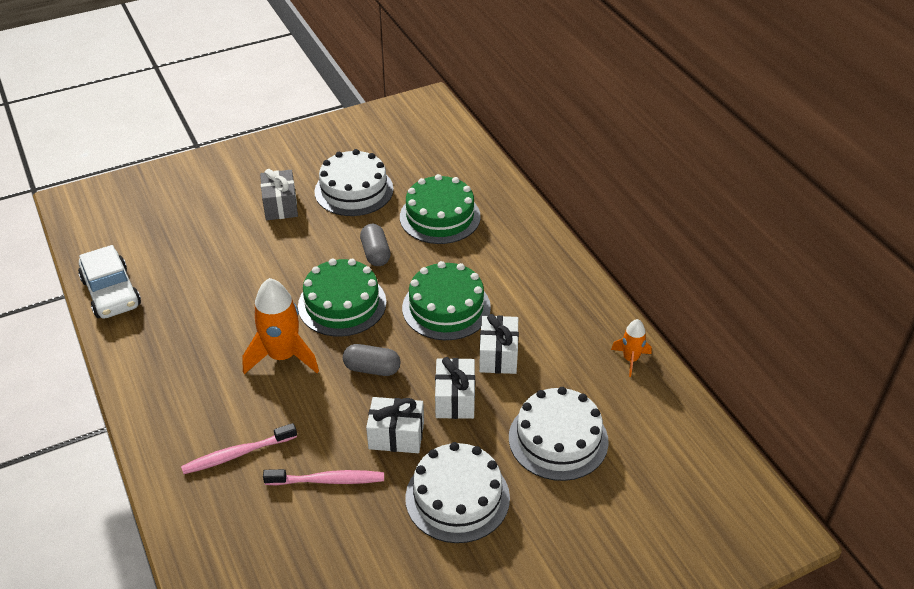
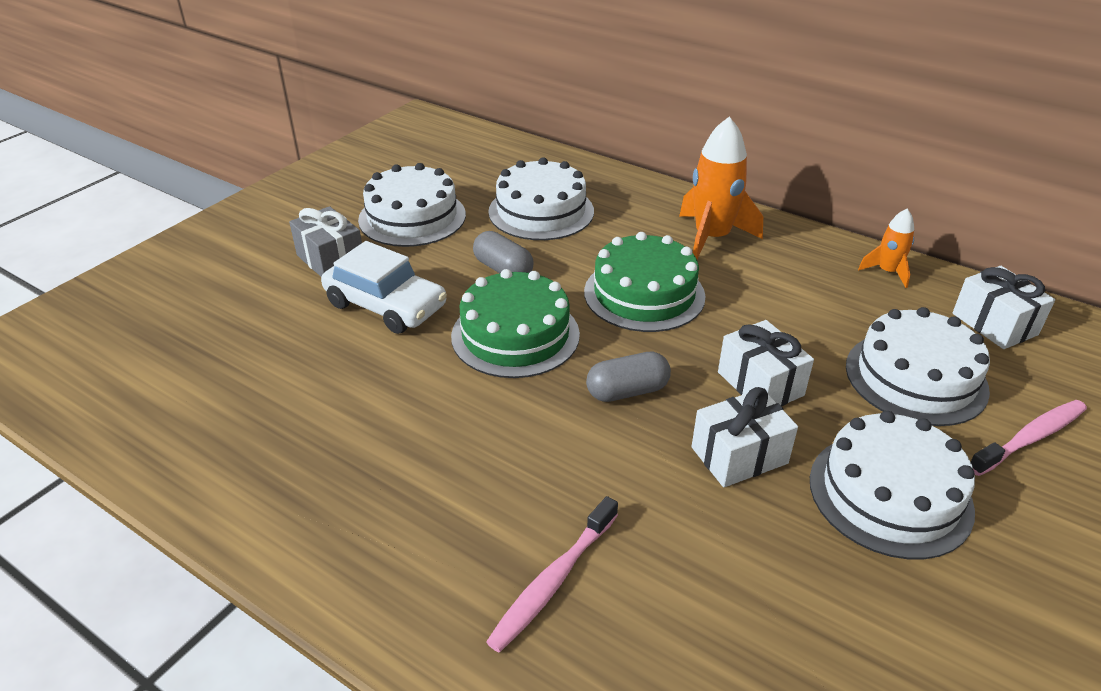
camera: 30 degrees left, 5 degrees down
white car [78,245,141,319] -> white car moved to [321,241,447,334]
orange rocket [242,278,319,374] -> orange rocket moved to [679,117,763,259]
pink toothbrush [263,469,384,485] -> pink toothbrush moved to [971,400,1087,476]
green cake [400,174,481,244] -> white cake [488,157,594,240]
white gift [479,314,519,374] -> white gift moved to [953,266,1055,349]

